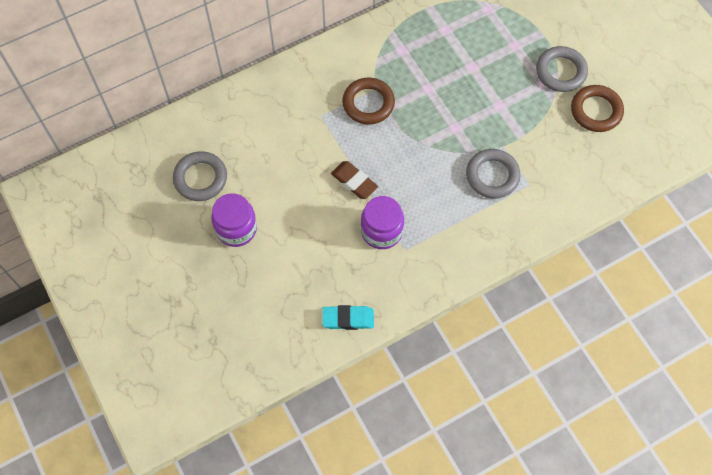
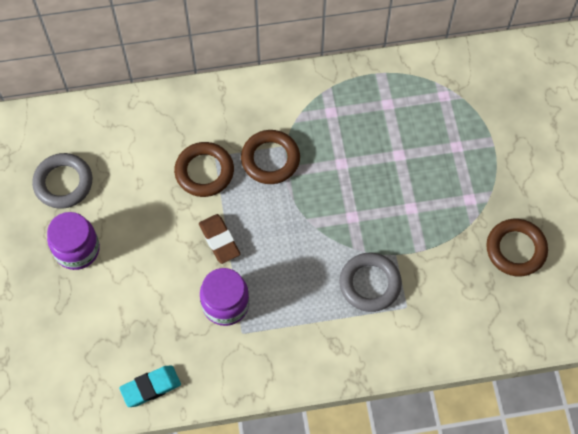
camera: 20 degrees right, 0 degrees up
turquoise eraser [322,305,374,330] -> turquoise eraser turned 45 degrees counterclockwise [119,365,181,407]
grey ring [536,46,588,92] -> none
none -> brown ring [174,142,234,197]

